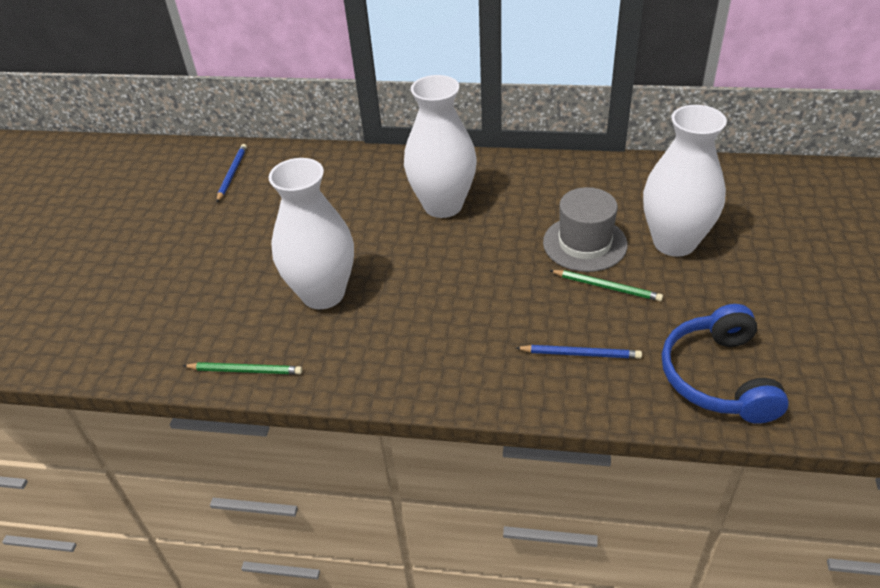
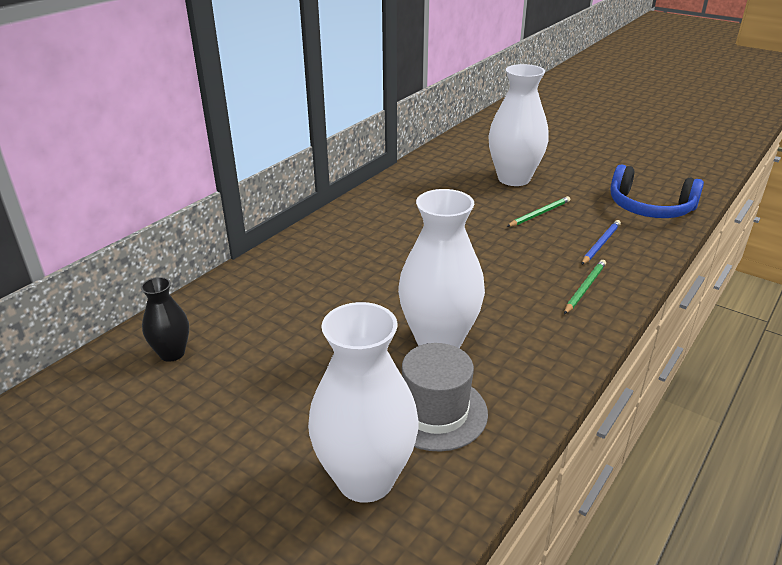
camera: 65 degrees left, 10 degrees down
green pencil [183,362,302,374] -> green pencil moved to [564,260,606,314]
blue pencil [217,144,247,202] -> black vase [141,277,189,362]
white vase [404,75,477,218] -> white vase moved to [308,302,418,503]
grey hat [543,187,628,272] -> grey hat moved to [402,343,488,451]

